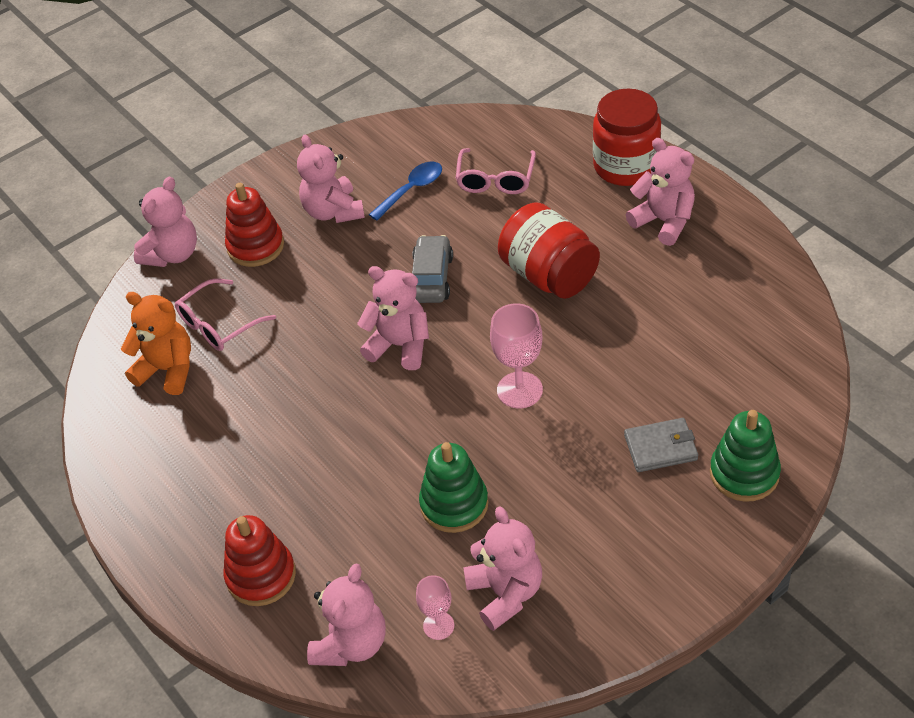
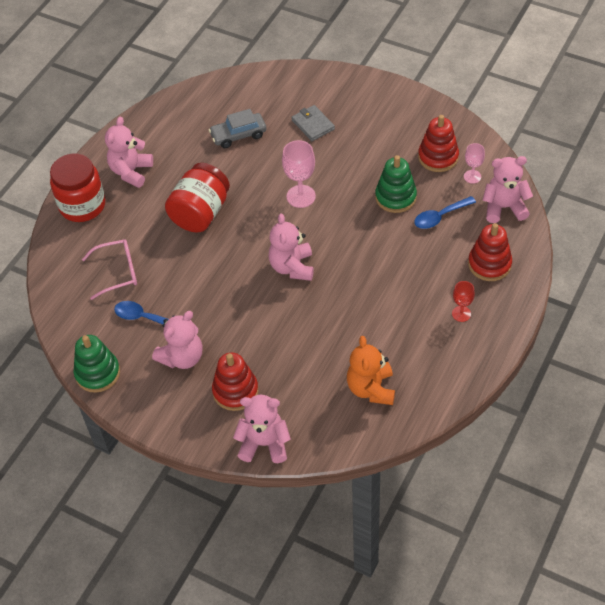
camera: 115 degrees left, 5 degrees up
pink glasses [175,278,276,351] -> none
grey car [412,235,453,303] -> grey car moved to [209,109,266,148]
pink teddy bear [463,506,542,631] -> red stacking toy [418,115,459,172]
green stacking toy [710,410,781,502] -> green stacking toy moved to [73,335,120,393]
none -> blue spoon [414,196,476,229]
none -> red goblet [452,281,475,322]

